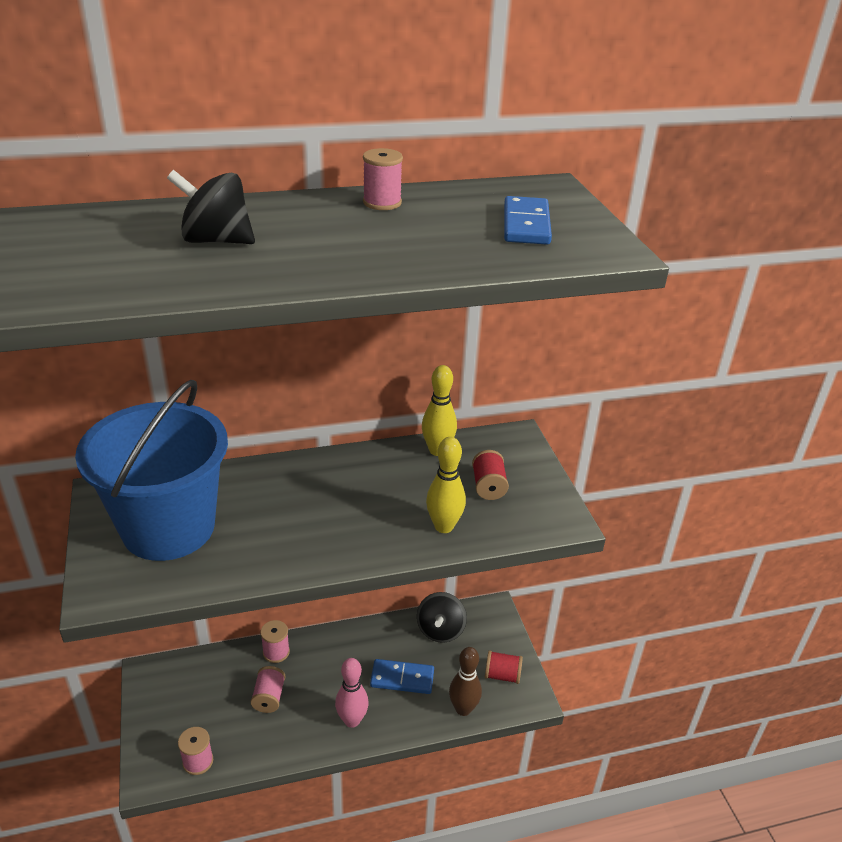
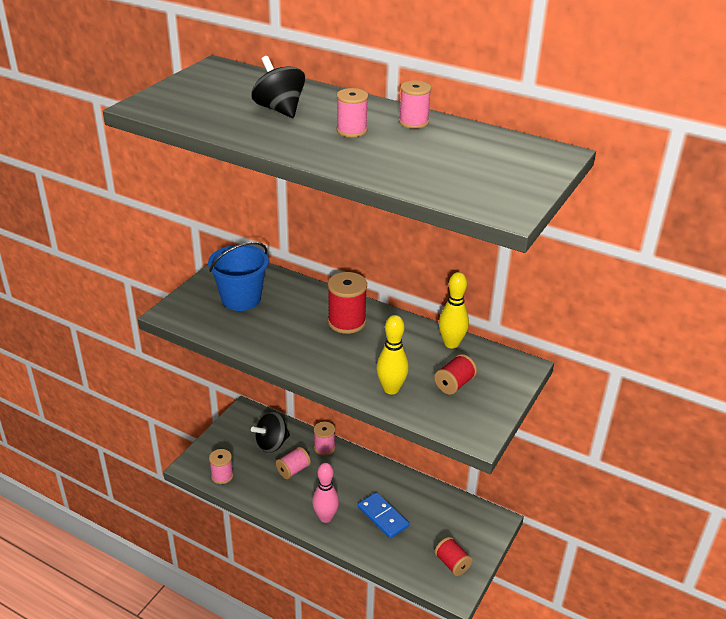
camera: 45 degrees right, 0 degrees up
blue bucket [75,380,228,561] -> blue bucket [208,242,269,311], size x0.61
black spinning top [417,592,467,643] -> black spinning top moved to [251,411,290,453]
brown bowling pin [449,647,482,716] -> none
blue domino [504,196,552,245] -> none
none -> red spool [328,272,367,334]
none -> pink spool [336,88,368,137]

